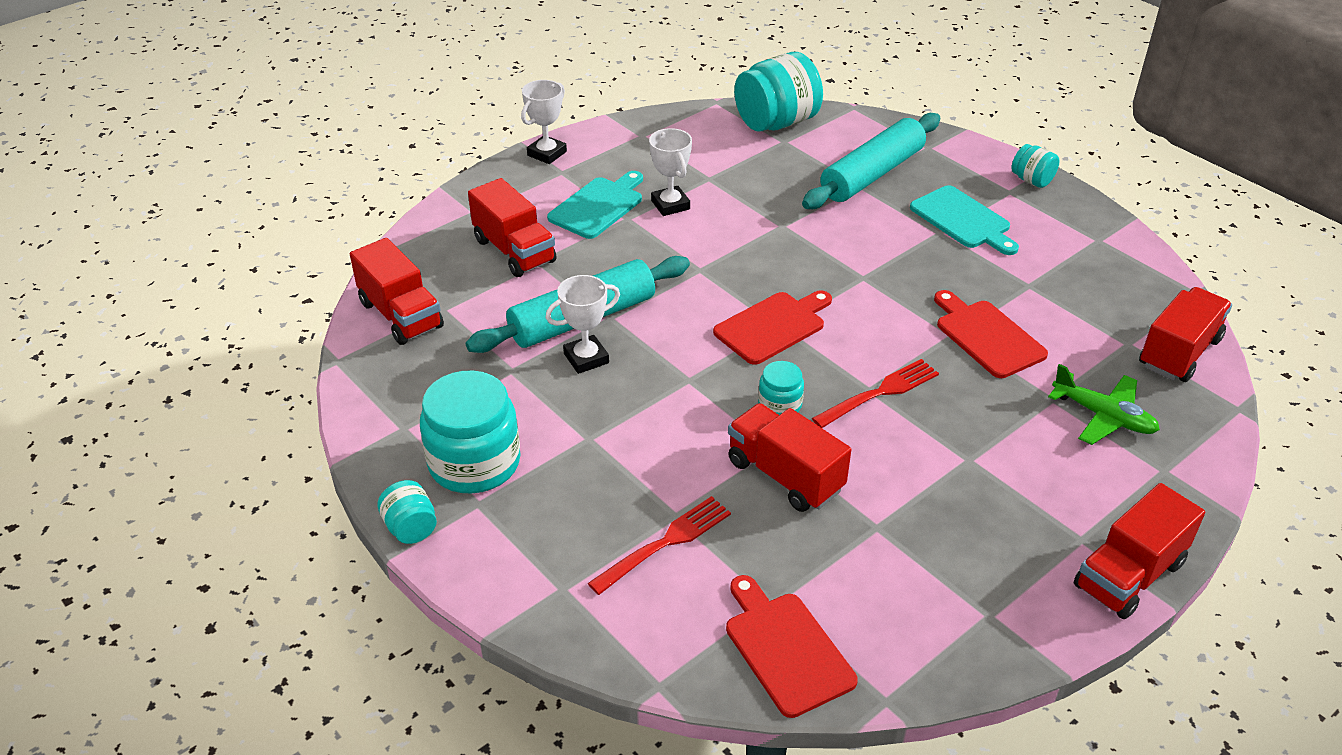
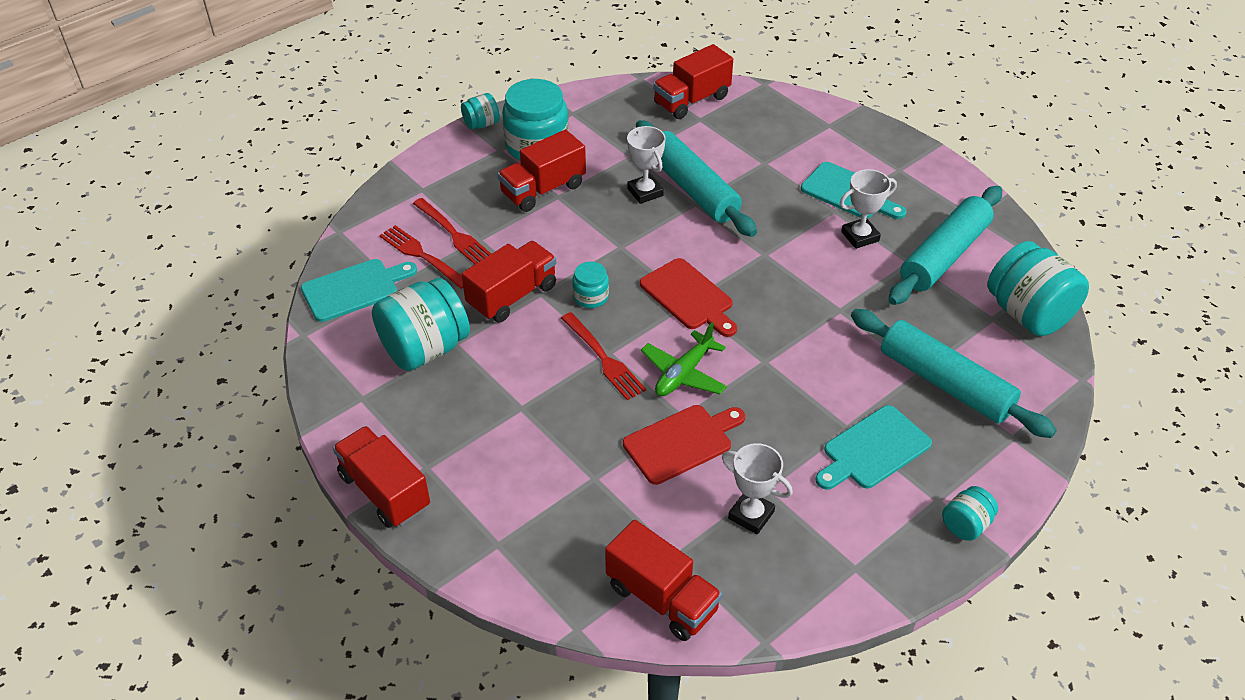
camera: 90 degrees right, 5 degrees up
red truck [468,178,557,277] -> red truck moved to [497,130,586,212]
white trophy [521,80,567,164] -> white trophy moved to [722,443,793,535]
red cutting board [726,575,858,718] -> turquoise cutting board [301,259,417,322]
green plane [1048,364,1160,445] -> green plane moved to [641,322,727,396]
none -> turquoise jar [372,278,470,371]
none -> red fork [379,225,463,289]
none -> turquoise rolling pin [888,186,1002,305]

